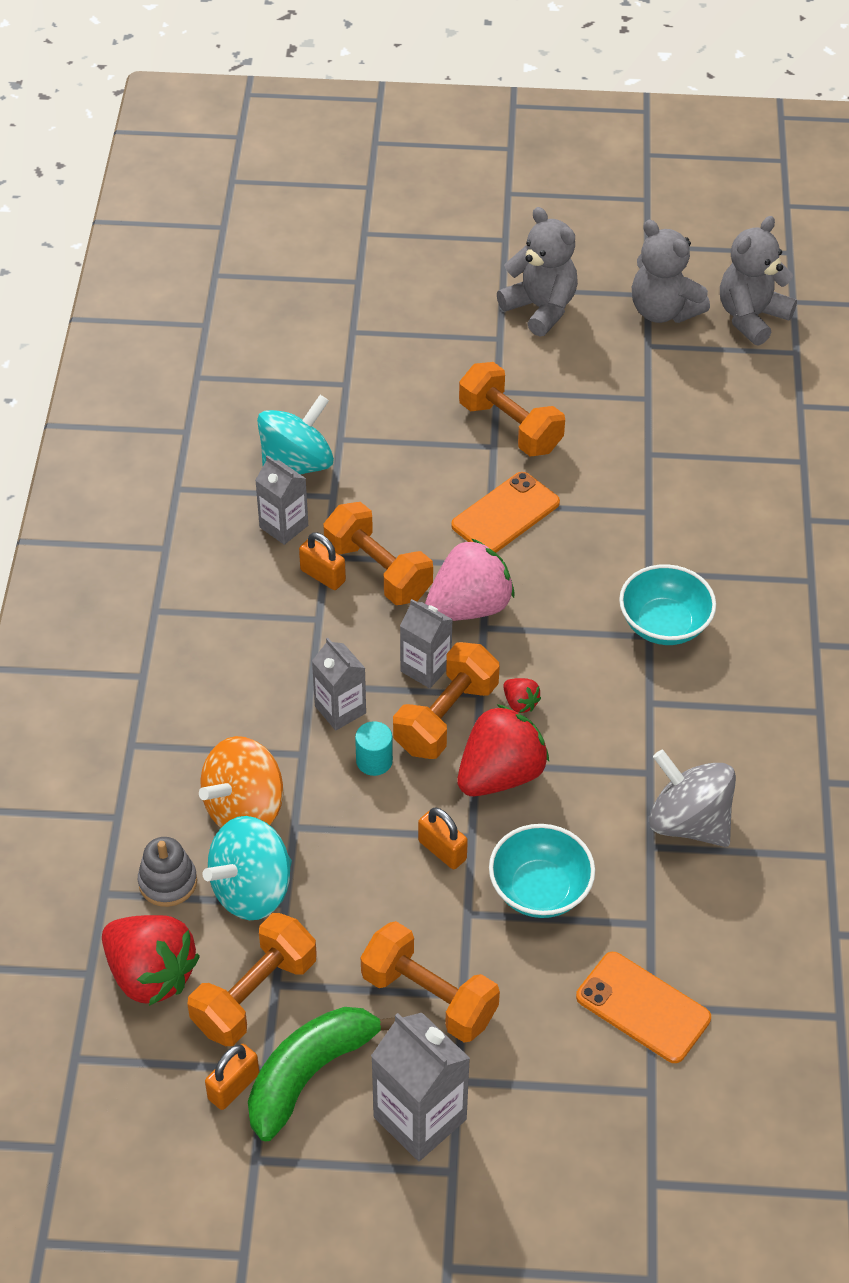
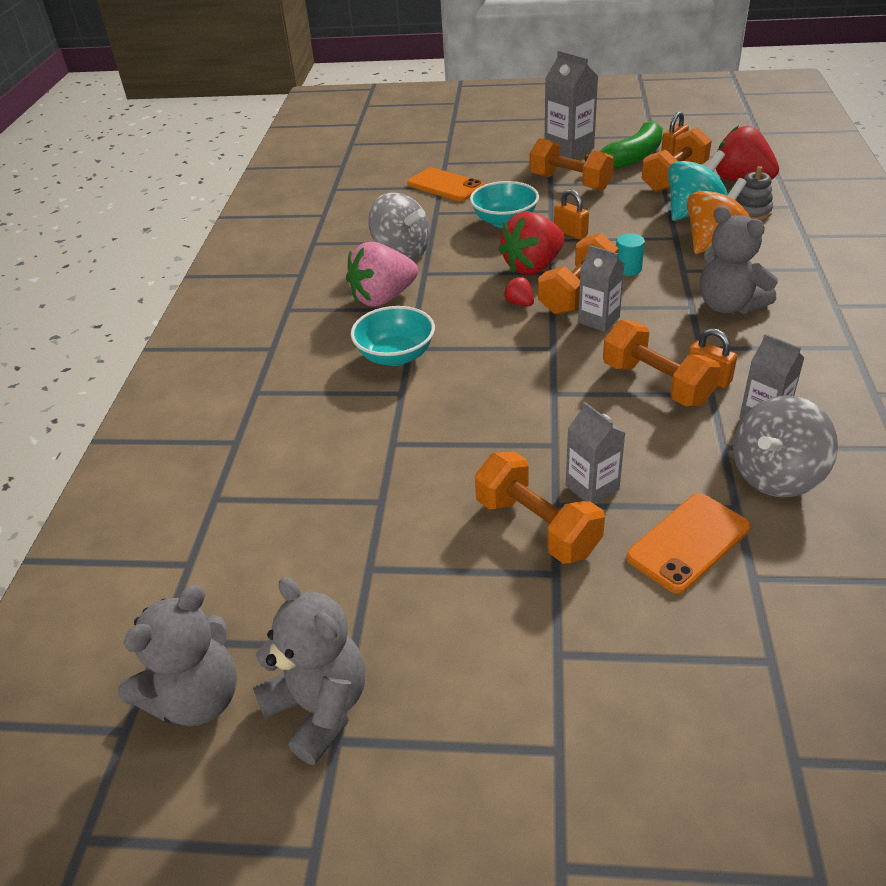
camera: 175 degrees left, 10 degrees down
turquoise spinning top [257,395,334,475] -> grey spinning top [733,395,838,497]
grey carton [312,638,366,730] -> grey carton moved to [566,402,625,504]
pink strawberry [425,538,514,621] -> pink strawberry moved to [346,242,418,307]
orange phone [451,472,560,553] -> orange phone moved to [626,493,751,594]
grey teddy bear [497,207,578,337] -> grey teddy bear moved to [700,206,778,314]

